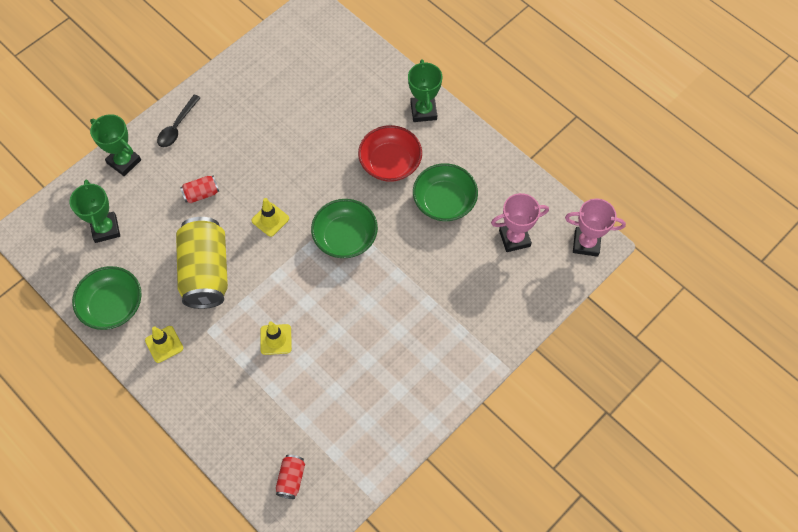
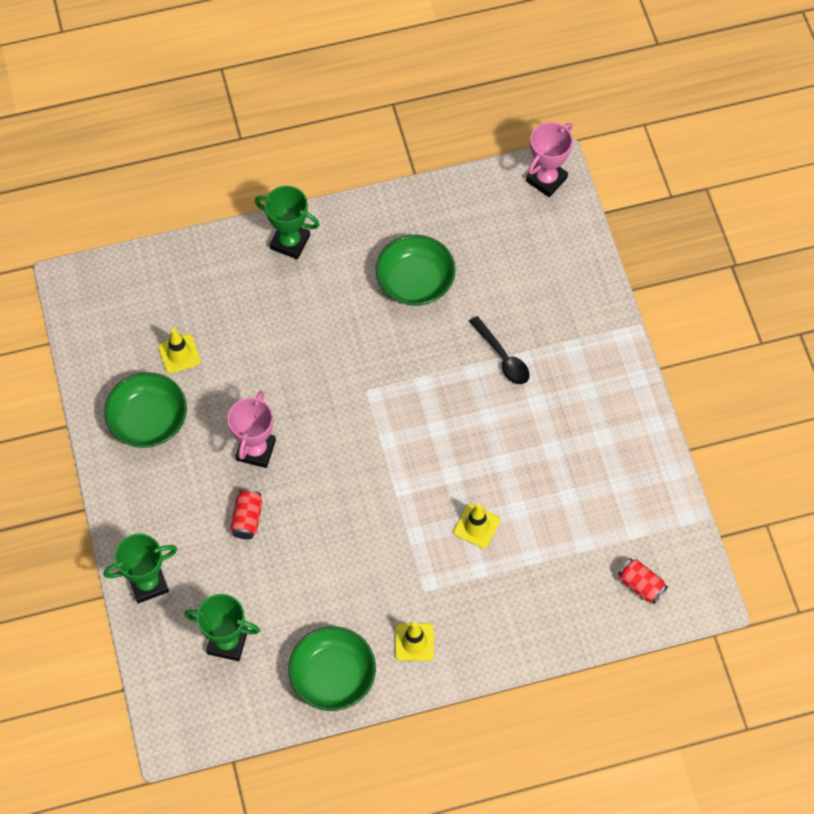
camera: 60 degrees left, 0 degrees up
black spoon [157,95,201,147] -> black spoon moved to [469,316,529,384]
yellow can [176,217,228,309] -> none
yellow traffic cone [251,198,289,237] -> yellow traffic cone moved to [158,328,201,374]
green bowl [311,199,378,258] -> green bowl moved to [104,372,187,448]
red bowl [358,125,422,182] -> none
pink trophy [491,193,549,252] -> pink trophy moved to [228,391,276,468]

